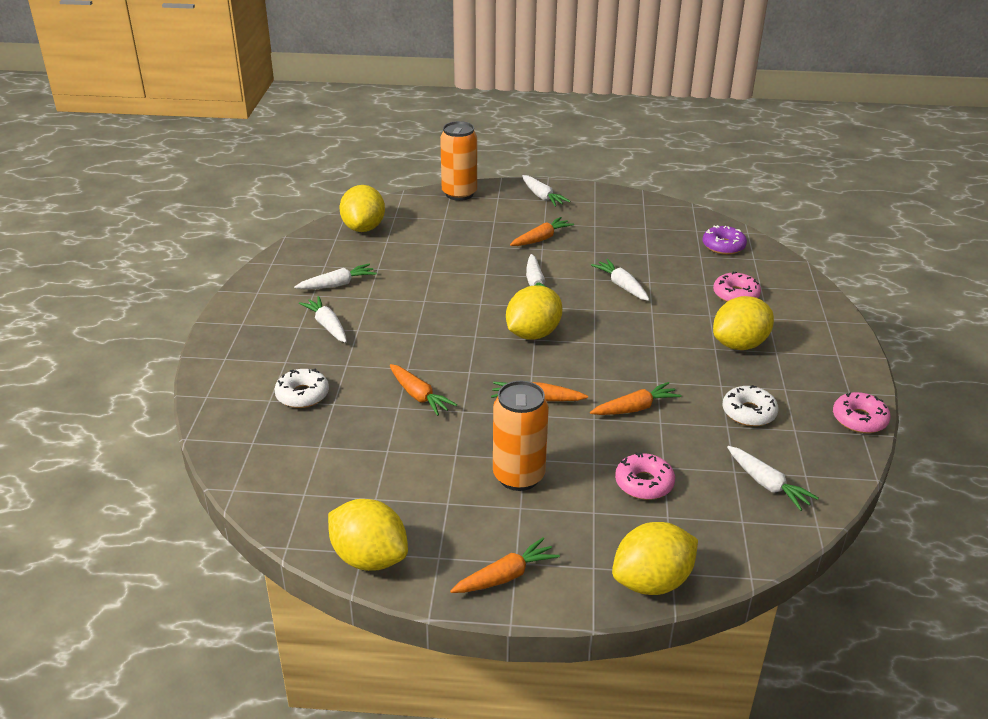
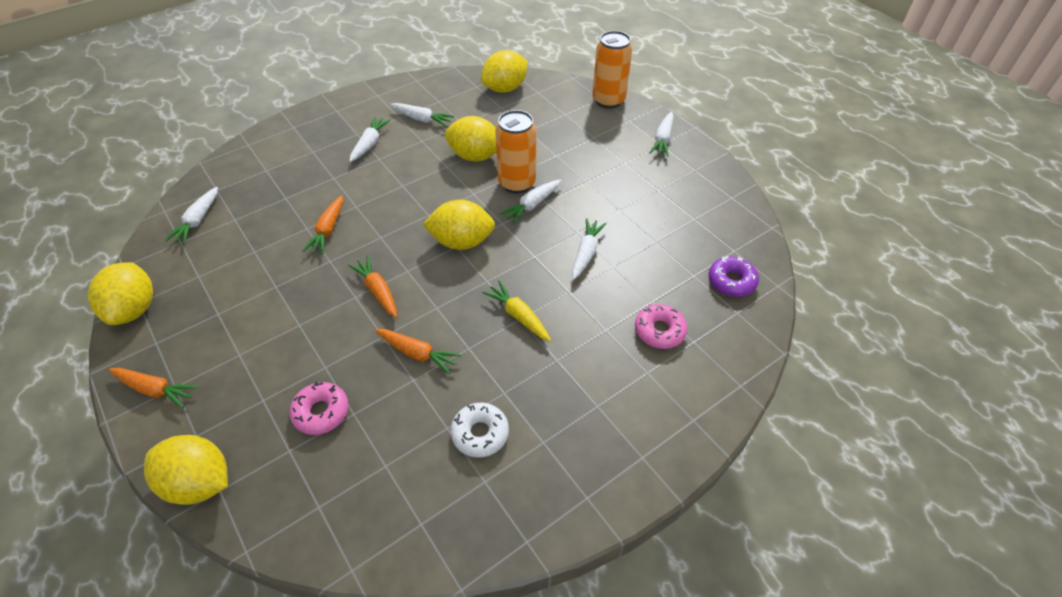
camera: 50 degrees right, 15 degrees up
white donut [275,369,329,408] -> none
orange can [493,381,549,491] -> orange can moved to [495,110,536,194]
orange carrot [510,217,574,246] -> none
yellow lemon [713,296,774,350] -> yellow lemon moved to [445,116,496,161]
white carrot [727,446,819,511] -> white carrot moved to [165,187,218,244]
pink donut [833,392,891,433] -> none
none -> yellow carrot [482,280,551,342]

